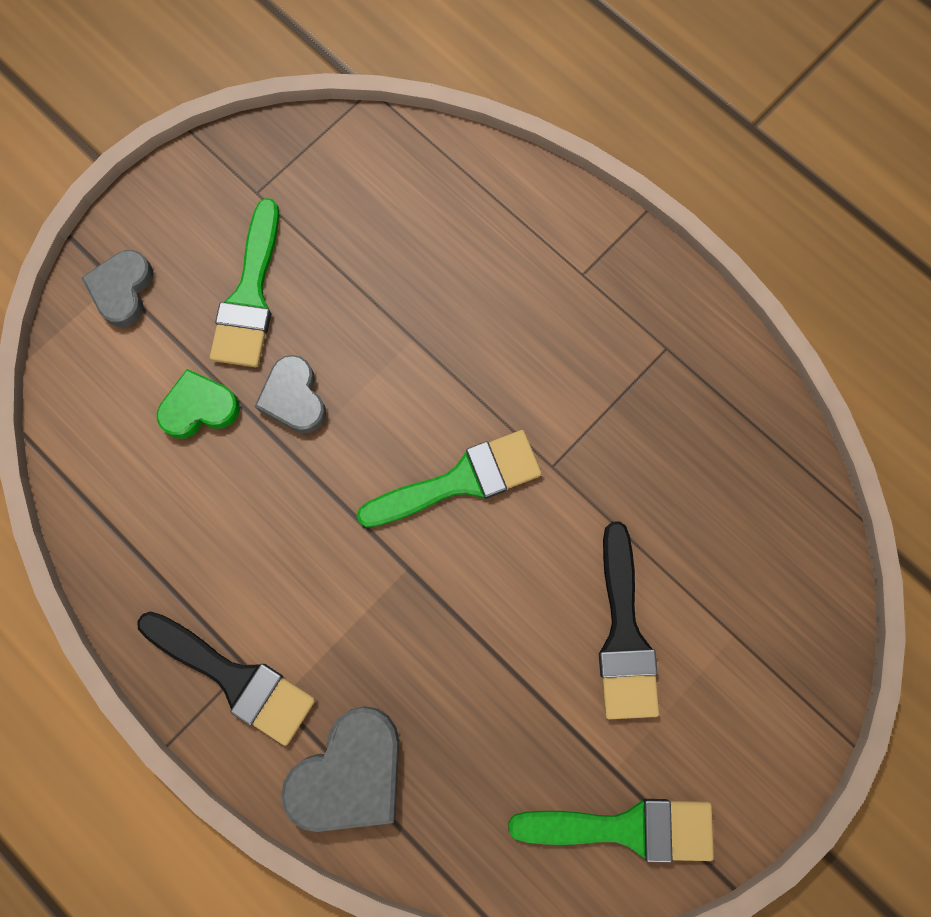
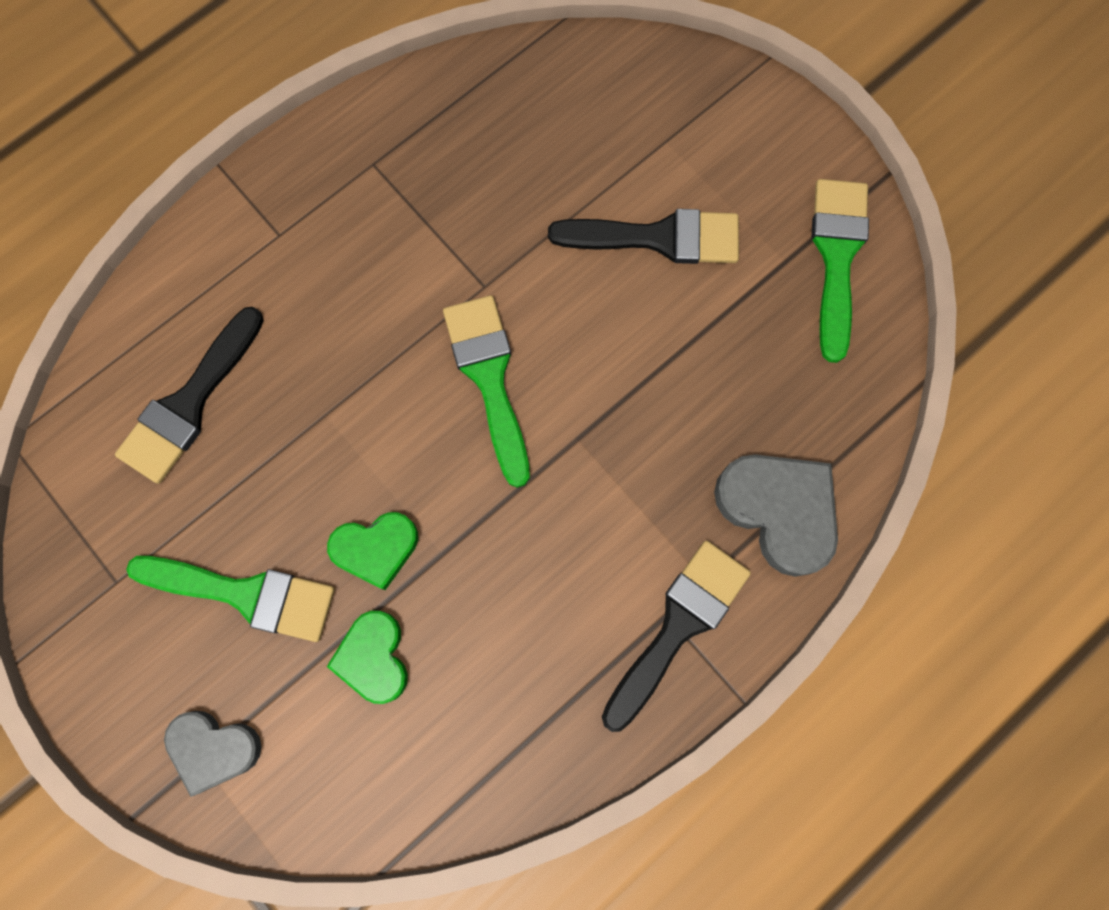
camera: 85 degrees left, 0 degrees up
grey heart [255,355,326,433] -> green heart [327,512,418,590]
none -> black brush [115,307,264,484]

